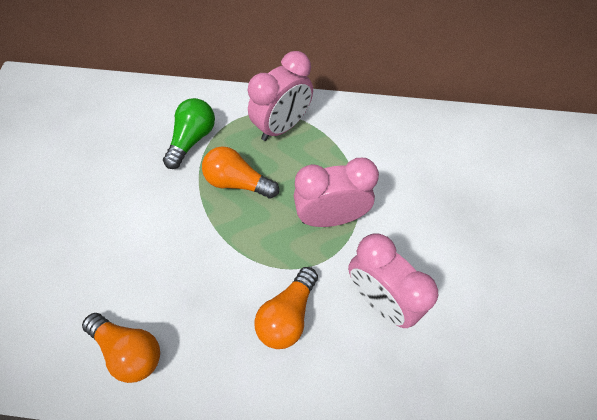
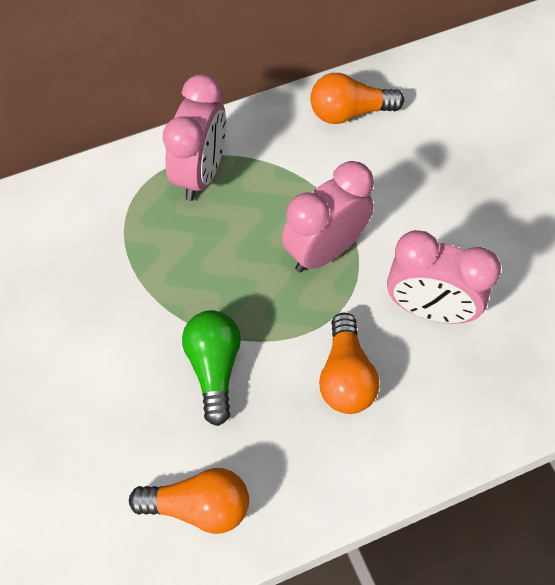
camera: 30 degrees left, 0 degrees up
green light bulb [163,98,215,169] -> green light bulb moved to [182,310,241,426]
orange light bulb [202,146,279,199] -> orange light bulb moved to [310,73,404,124]

